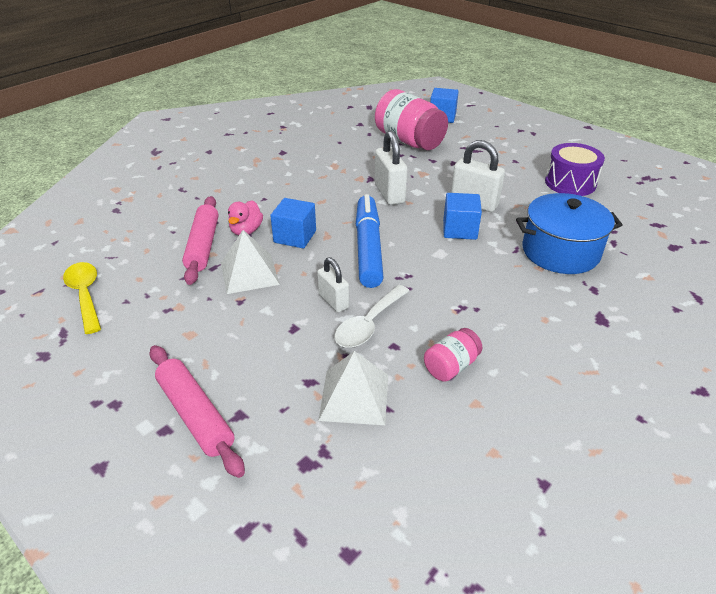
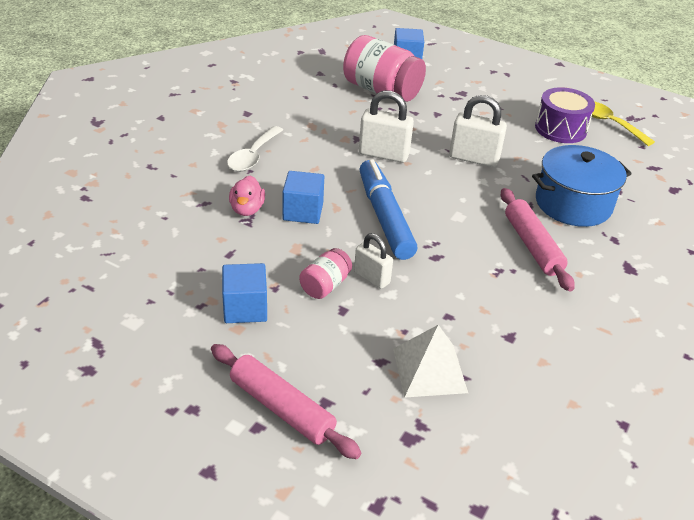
camera: 15 degrees left, 0 degrees up
yellow spoon [63,262,101,334] -> yellow spoon moved to [592,101,655,146]
pink rolling pin [182,196,219,285] -> pink rolling pin moved to [501,188,575,291]
white pyramid [221,230,280,294] -> none
white spoon [334,285,410,348] -> white spoon moved to [227,126,283,172]
white padlock [375,131,408,205] -> white padlock turned 45 degrees counterclockwise [359,91,414,163]
pink jar [424,328,482,382] -> pink jar moved to [299,248,352,299]
blue cube [443,193,482,240] -> blue cube moved to [222,263,267,323]

